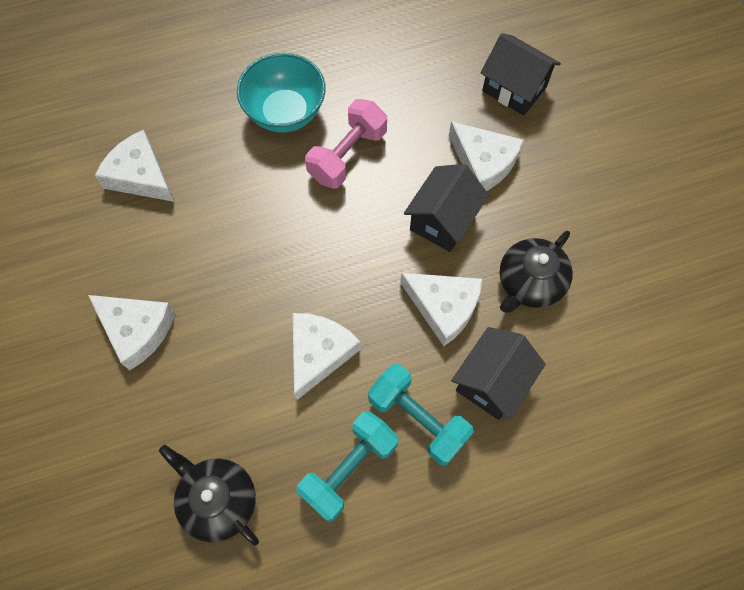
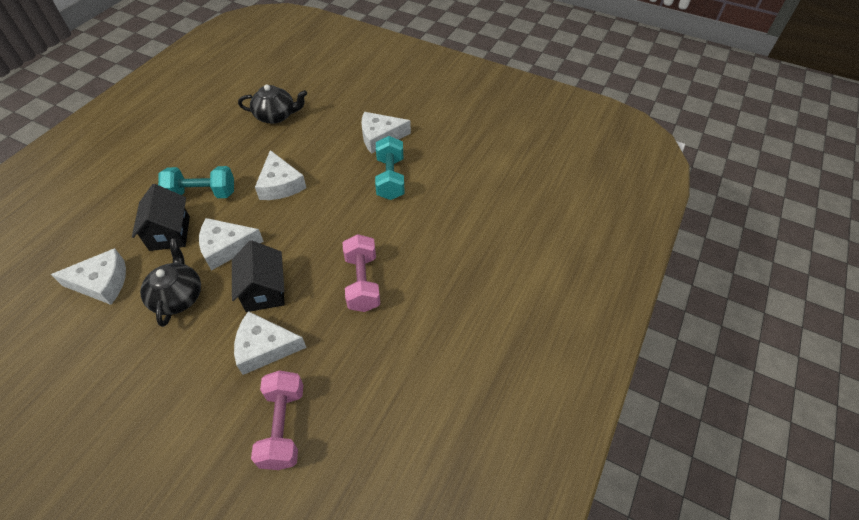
camera: 135 degrees right, 15 degrees down
white cheese [95,130,175,202] -> white cheese moved to [51,248,126,305]
turquoise bowl [237,53,325,133] -> none
turquoise dumbbell [296,411,398,522] -> turquoise dumbbell moved to [375,136,405,200]
black house [480,33,561,116] -> pink dumbbell [251,370,303,470]

